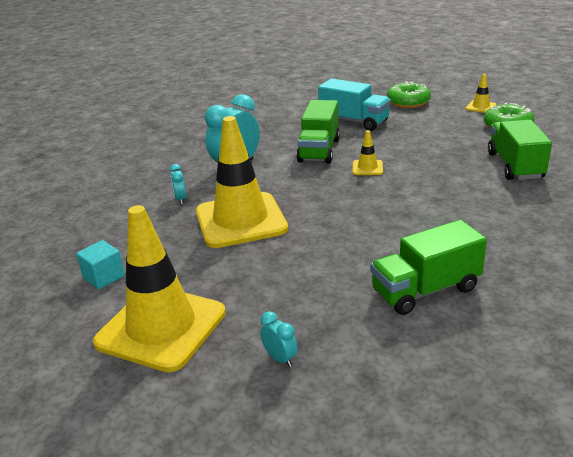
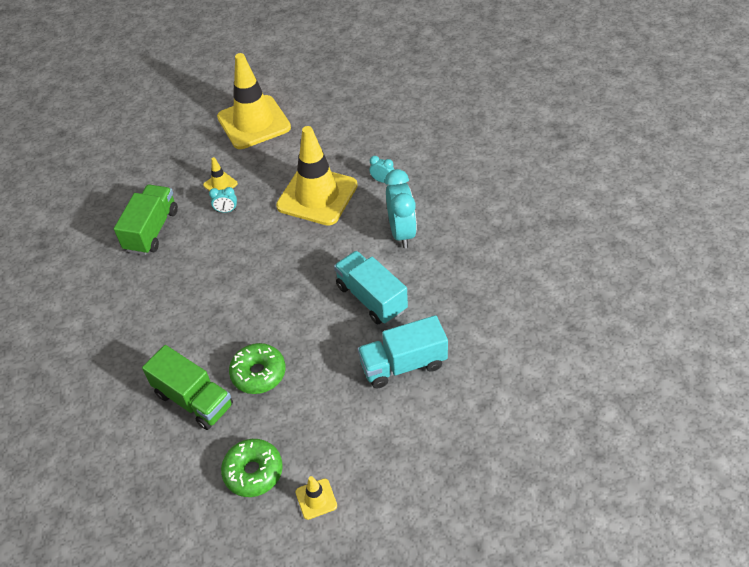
camera: 130 degrees right, 20 degrees up
turquoise cube [76,240,125,289] -> none
turquoise clock [260,311,298,367] -> turquoise clock moved to [209,187,237,213]
green truck [296,100,340,164] -> turquoise truck [334,251,408,324]
yellow traffic cone [353,130,383,175] -> yellow traffic cone moved to [203,157,238,191]
green donut [387,82,431,108] -> green donut moved to [229,343,286,394]

